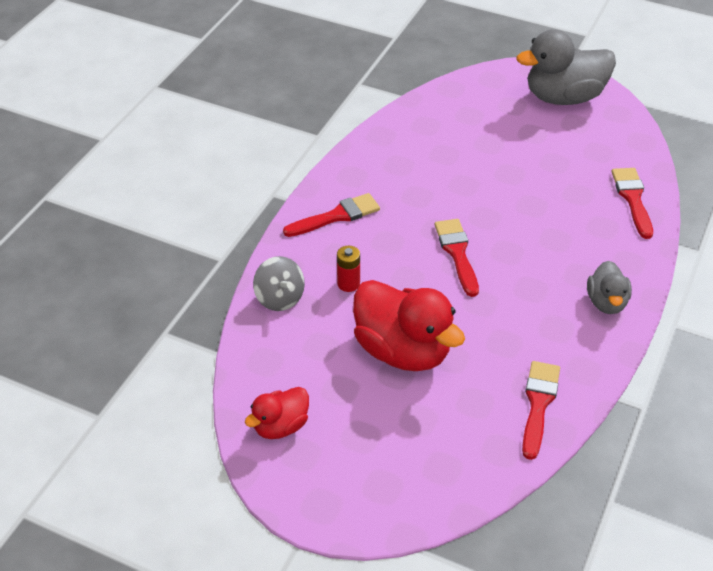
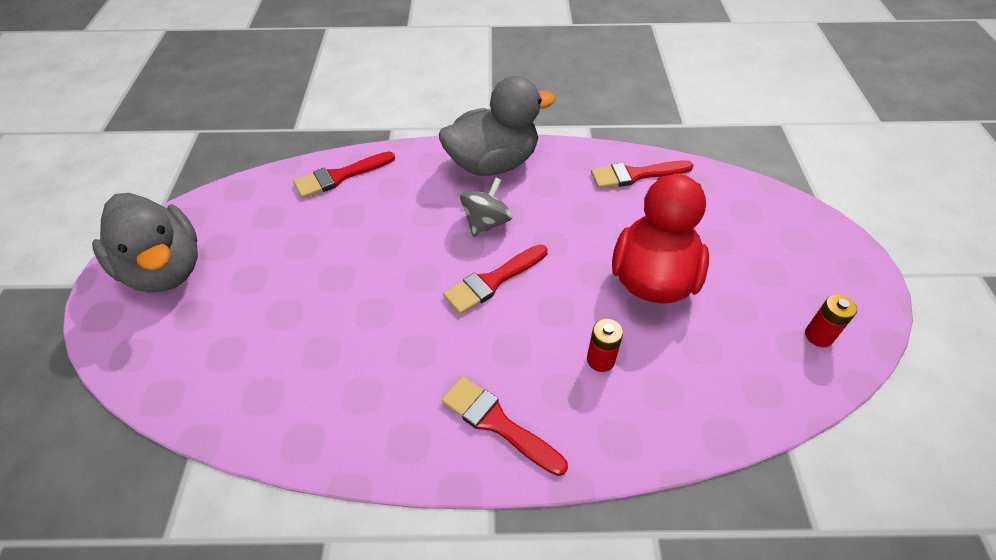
camera: 115 degrees left, 5 degrees up
red duck [245,387,309,439] -> red battery [805,294,857,347]
grey spinning top [253,256,305,311] -> grey spinning top moved to [460,178,512,237]
grey duck [587,261,632,314] -> grey duck [439,76,556,176], size x1.85

